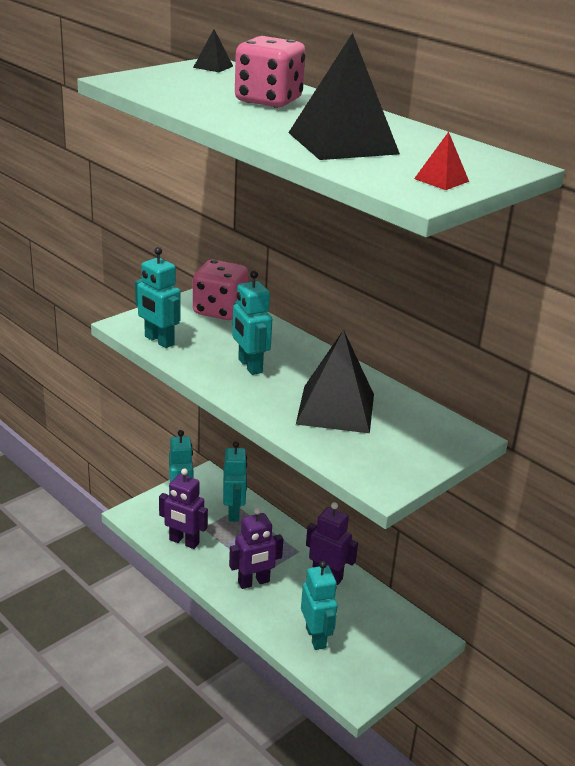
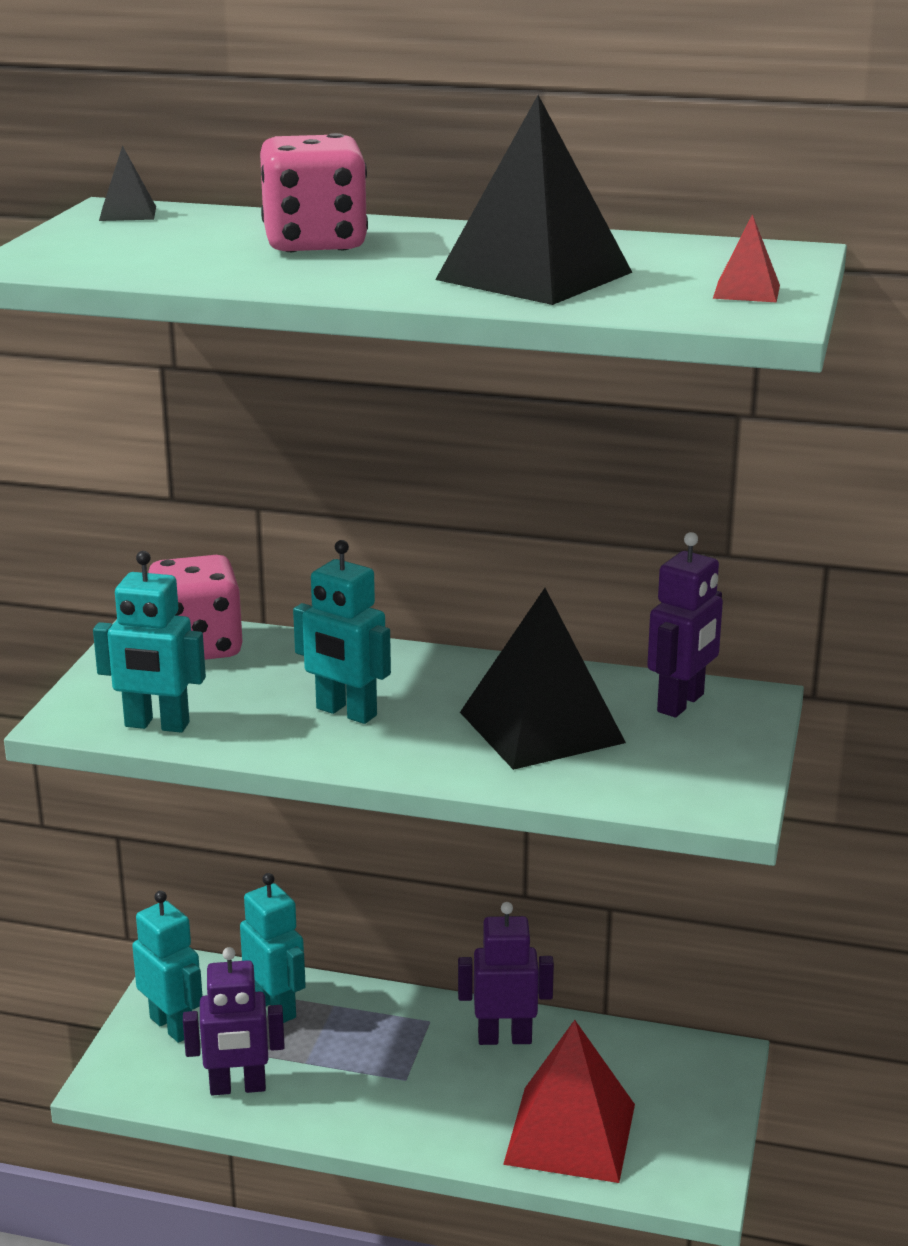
camera: 30 degrees left, 5 degrees down
purple robot [229,507,283,589] -> purple robot moved to [647,532,723,717]
turquoise robot [301,561,338,650] -> red pyramid [503,1020,635,1183]

